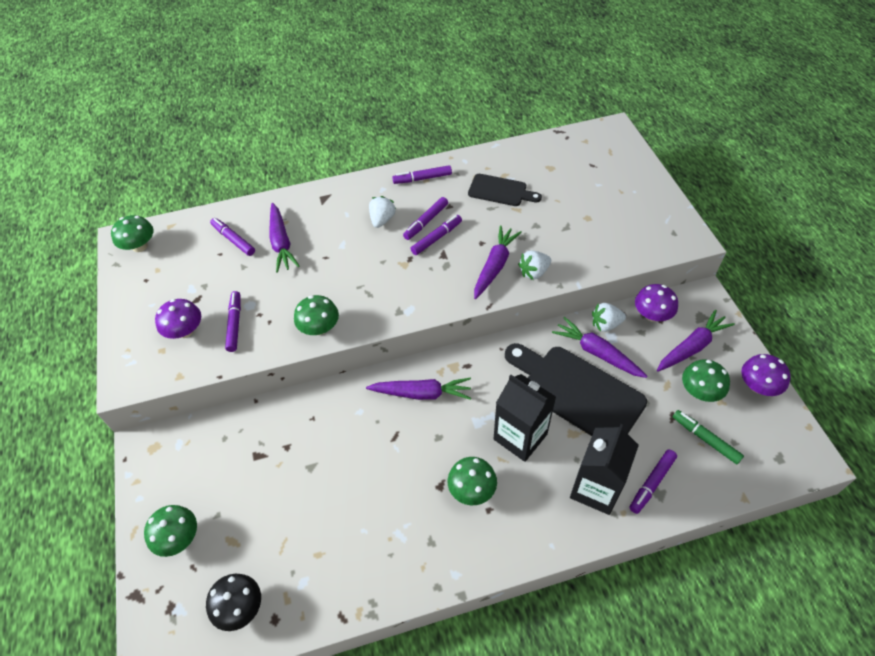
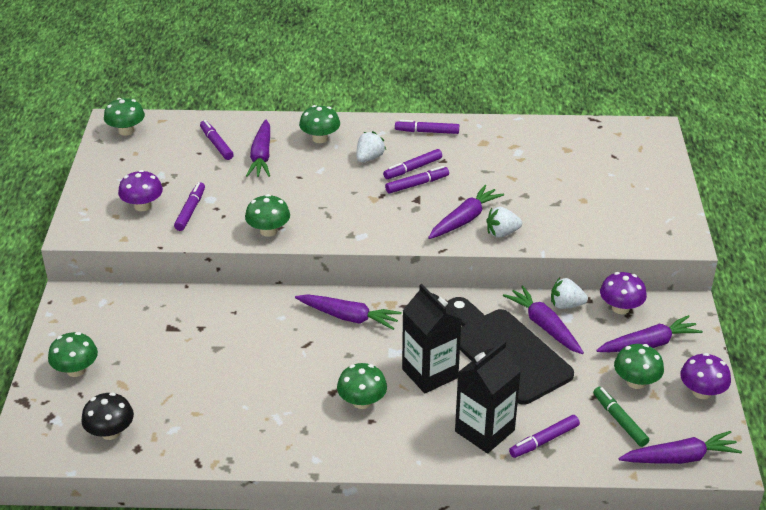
camera: 15 degrees right, 15 degrees down
black cutting board [468,174,542,206] -> none
none -> green mushroom [299,105,340,143]
none -> purple carrot [619,431,742,464]

